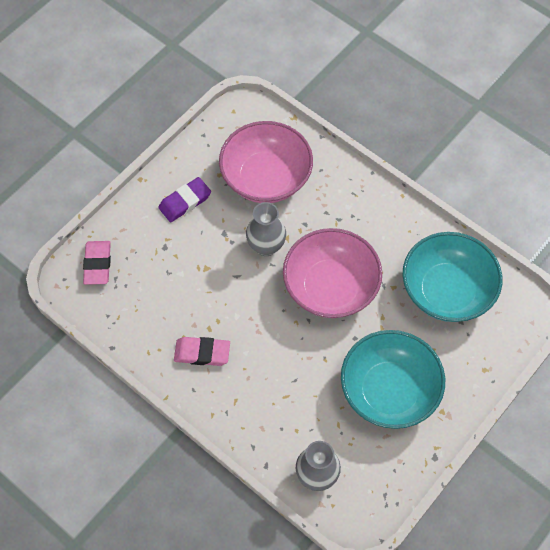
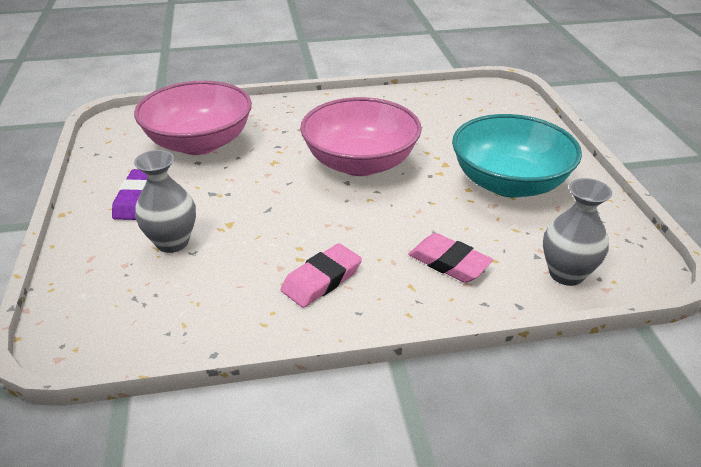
camera: 50 degrees left, 25 degrees down
pink eraser [83,241,111,285] -> pink eraser moved to [408,233,493,283]
grey vase [246,202,286,256] -> grey vase moved to [134,150,196,253]
turquoise bowl [403,232,502,322] -> none

